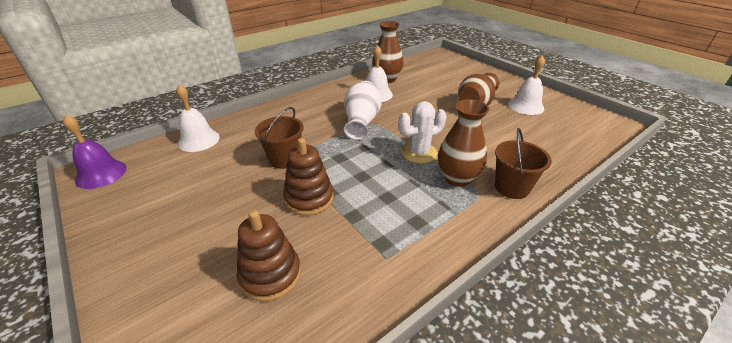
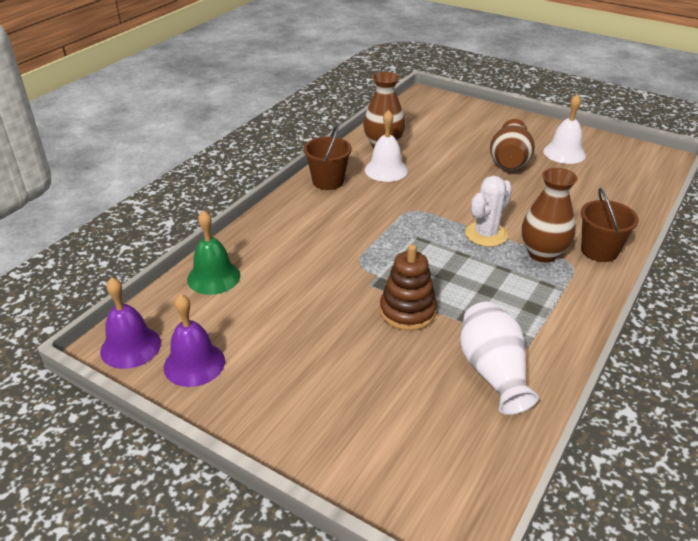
camera: 20 degrees left, 0 degrees up
white bell [176,84,220,152] -> green bell [187,210,240,295]
brown stacking toy [237,210,301,302] -> none
brown bucket [255,107,304,169] -> brown bucket moved to [303,124,352,190]
white vase [344,81,382,140] -> white vase moved to [460,302,539,415]
none -> purple bell [164,294,225,387]

